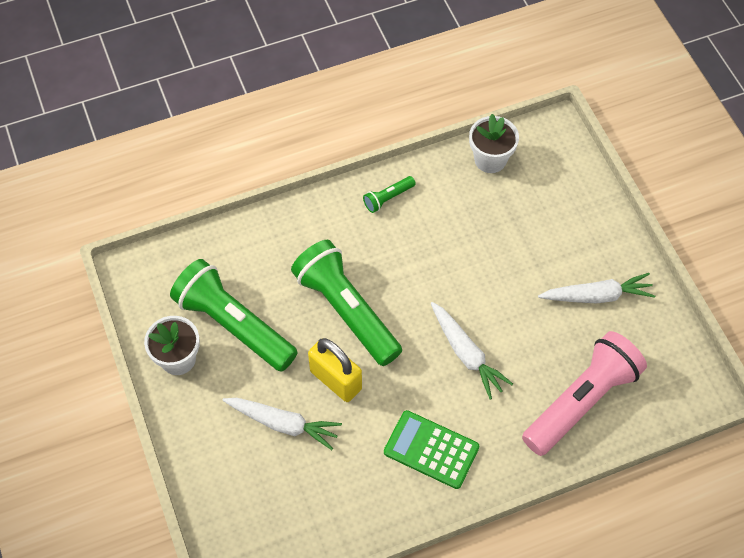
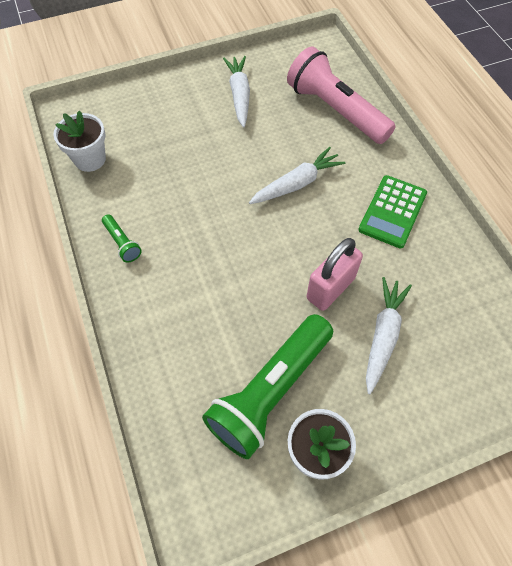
camera: 90 degrees left, 0 degrees up
green flashlight [291,240,402,366] -> none
yellow padlock [308,338,362,402] -> pink padlock [307,238,363,311]

